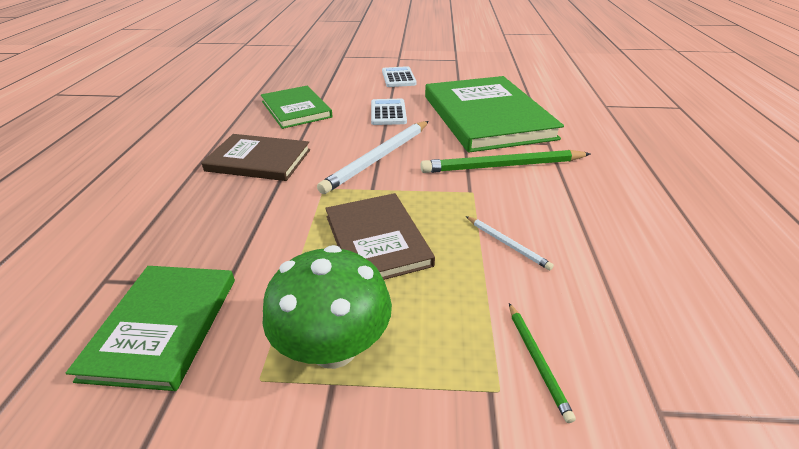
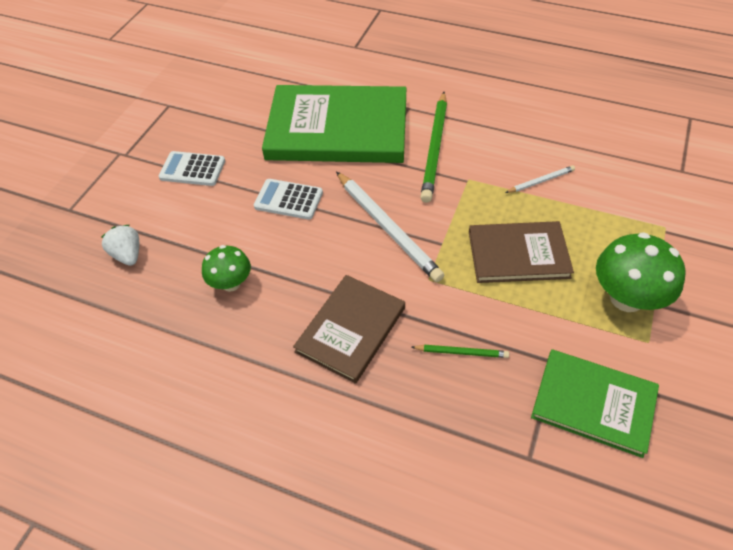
camera: 70 degrees left, 15 degrees up
green book [261,86,333,129] -> green mushroom [202,245,251,292]
green pencil [509,303,576,423] -> green pencil moved to [411,345,509,358]
none -> white strawberry [101,225,139,266]

